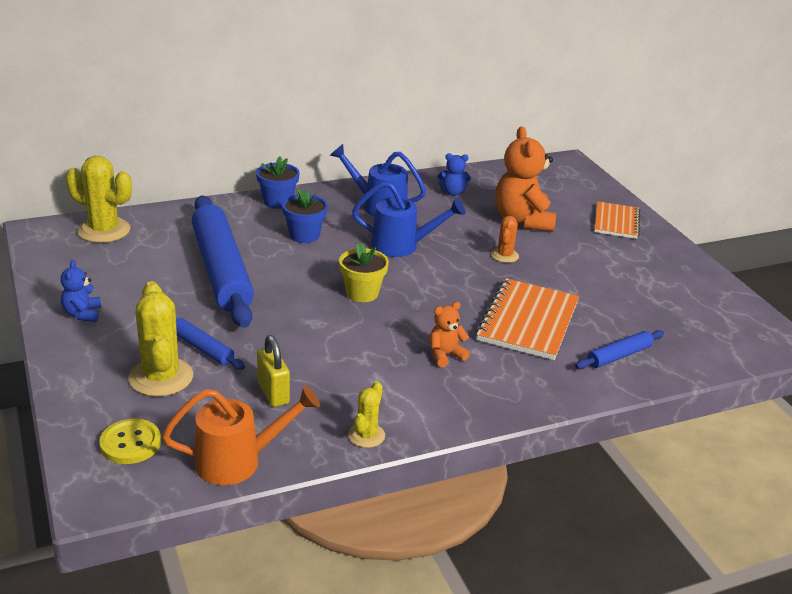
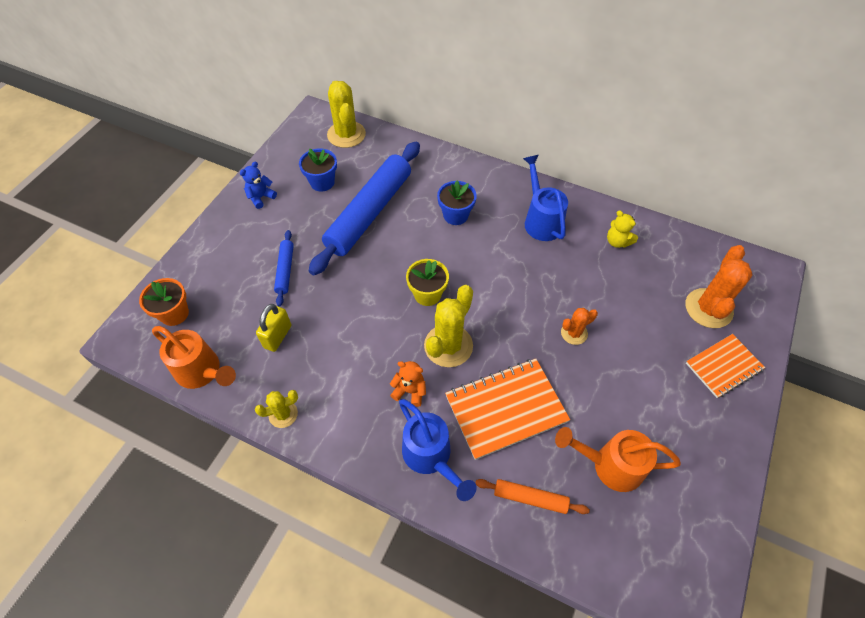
camera: 50 degrees right, 25 degrees up
yellow button [99,419,161,464] -> orange flower pot [139,278,189,326]
yellow cactus [128,281,193,397] -> yellow cactus moved to [424,285,473,367]
blue flower pot [256,156,300,209] -> blue flower pot moved to [299,148,337,192]
blue watering can [352,181,465,257] -> blue watering can moved to [399,399,477,501]
blue teddy bear [438,153,471,196] -> yellow teddy bear [607,210,638,248]
orange teddy bear [495,126,556,232] -> none
blue rolling pin [575,330,664,369] -> orange rolling pin [475,479,590,514]
none -> orange watering can [555,427,681,492]
none -> orange cactus [686,245,753,328]

